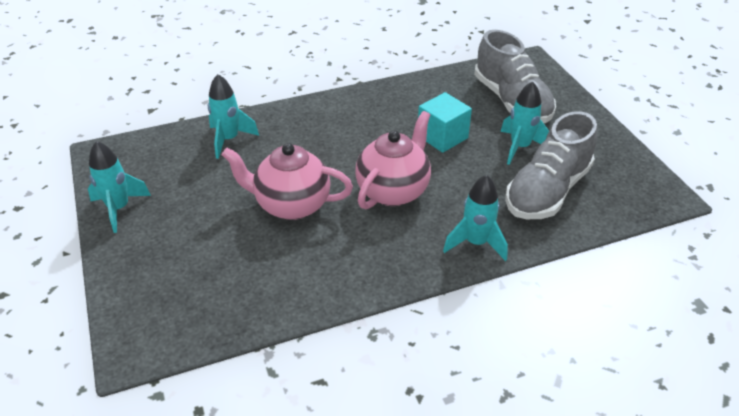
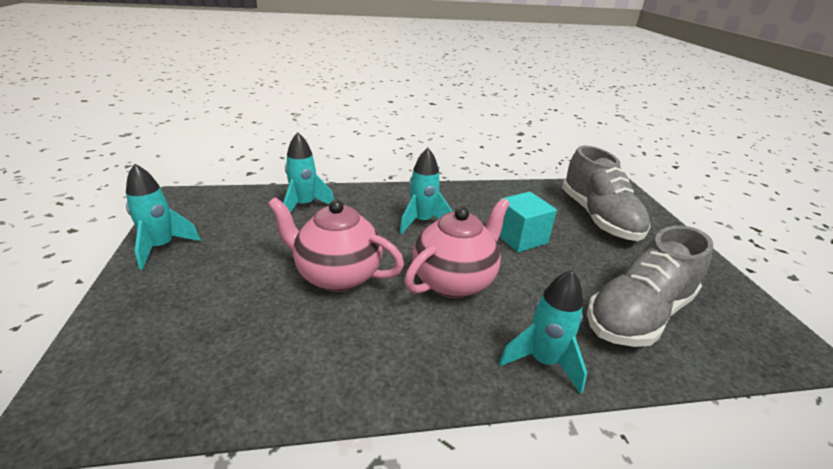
camera: 10 degrees right, 10 degrees down
turquoise rocket [501,81,549,165] -> turquoise rocket moved to [400,148,453,234]

